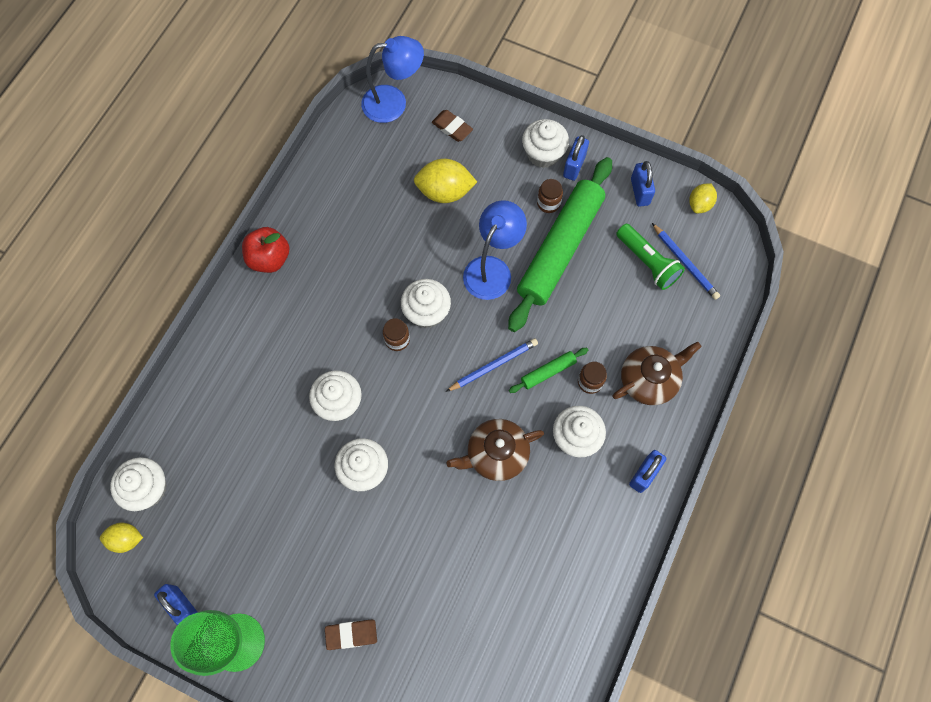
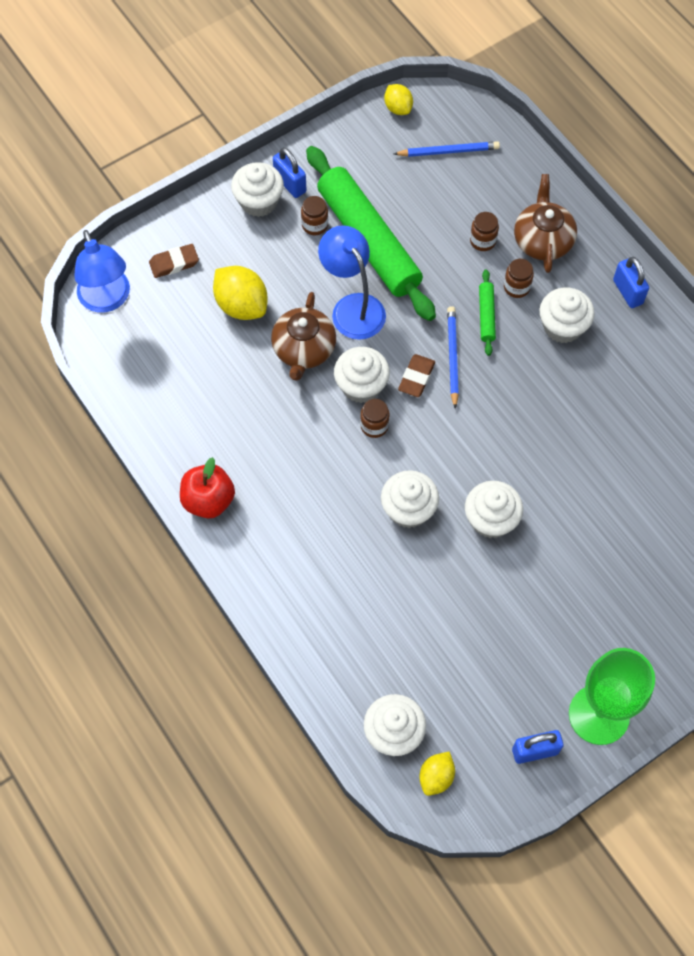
camera: 60 degrees left, 5 degrees down
brown eraser [325,620,377,650] -> brown eraser moved to [398,354,435,397]
blue lamp [361,36,424,123] -> blue lamp turned 135 degrees clockwise [74,230,130,313]
yellow lemon [414,159,477,203] -> yellow lemon turned 75 degrees counterclockwise [213,266,268,320]
brown teapot [447,419,544,481] -> brown teapot moved to [271,292,336,381]
green flashlight [616,224,685,290] -> none
blue padlock [631,161,655,207] -> none
none -> brown jar [470,212,499,251]

